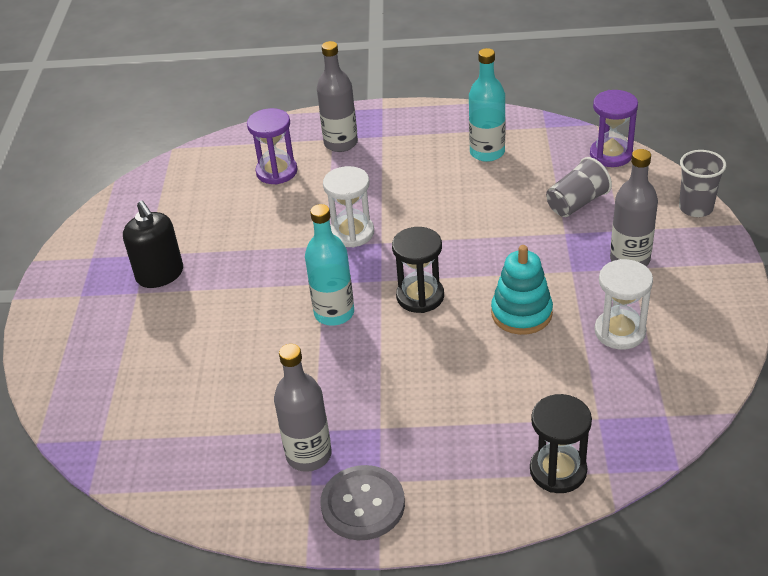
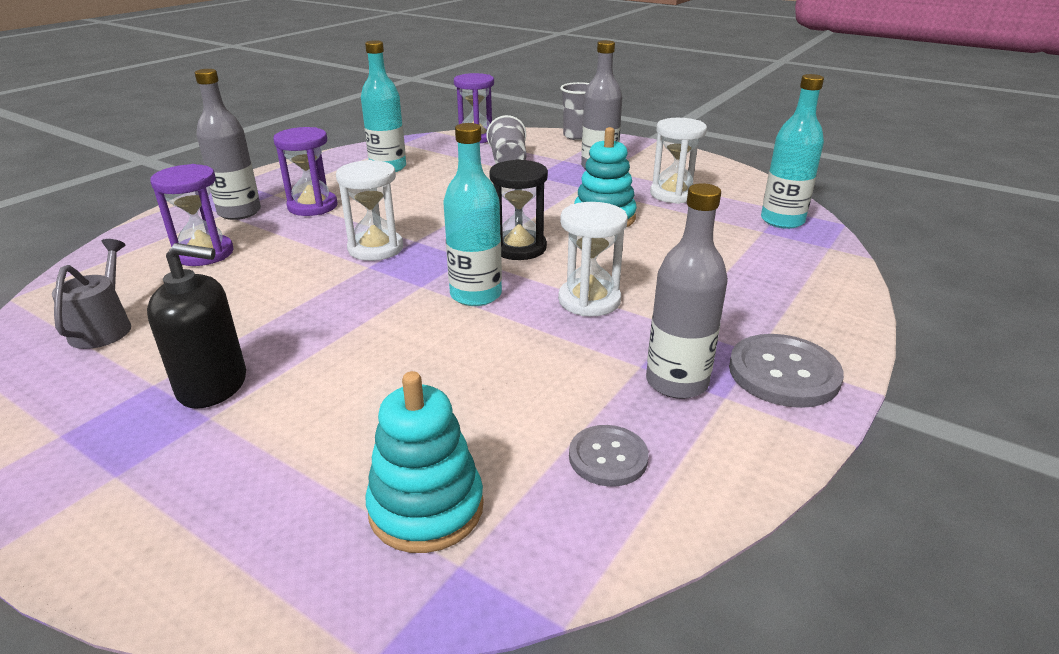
camera: 60 degrees left, 10 degrees down
black hourglass [530,394,592,493] -> none
none -> grey watering can [52,239,131,349]
none -> purple hourglass [273,127,337,216]
none -> turquoise stacking toy [365,371,484,553]
none -> white hourglass [558,202,628,316]
none -> grey button [569,425,649,487]
none -> turquoise bottle [761,74,824,229]

